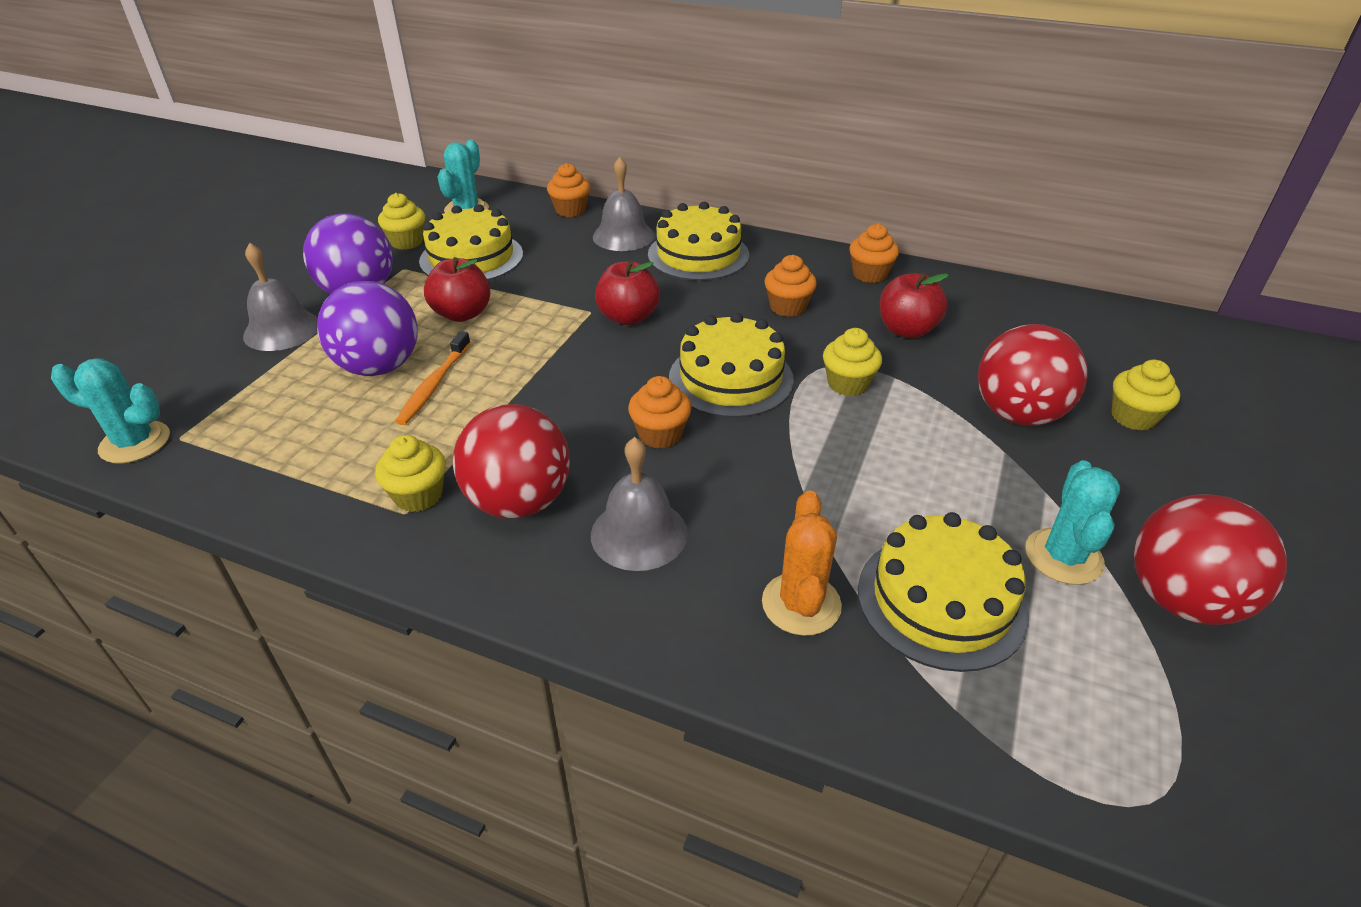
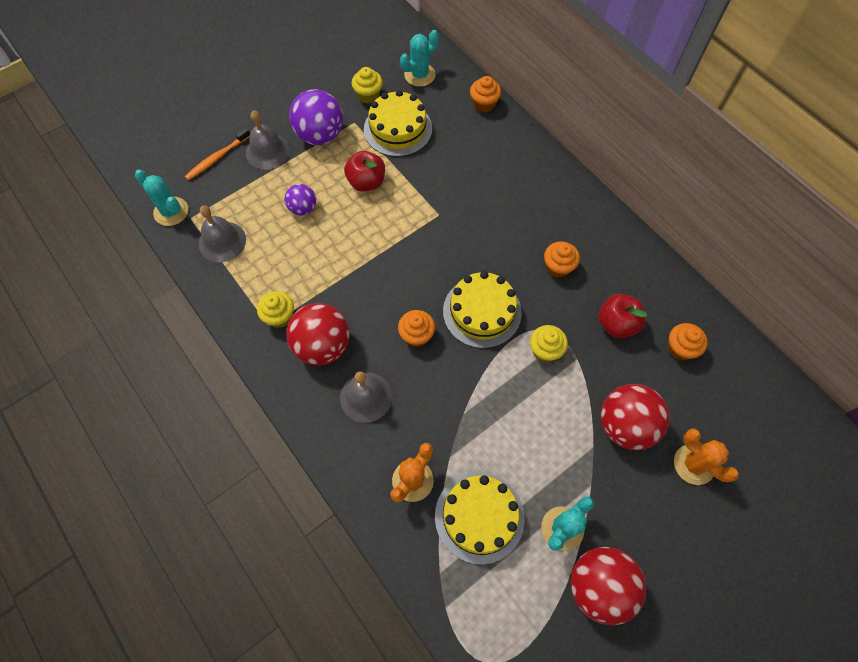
camera: 30 degrees right, 25 degrees up
purple ball [317,281,418,376] -> purple ball [284,184,316,216], size x0.56
orange toothbrush [395,331,471,425] -> orange toothbrush moved to [185,128,250,181]
grey bell [593,157,655,251] -> grey bell moved to [199,206,246,262]
red apple [595,260,660,325] -> none
yellow cake [648,202,749,281] -> none
orange cupcake [849,223,899,283] -> orange cupcake moved to [668,323,708,360]
yellow cupcake [1112,360,1180,431] -> orange cactus [674,429,739,485]

